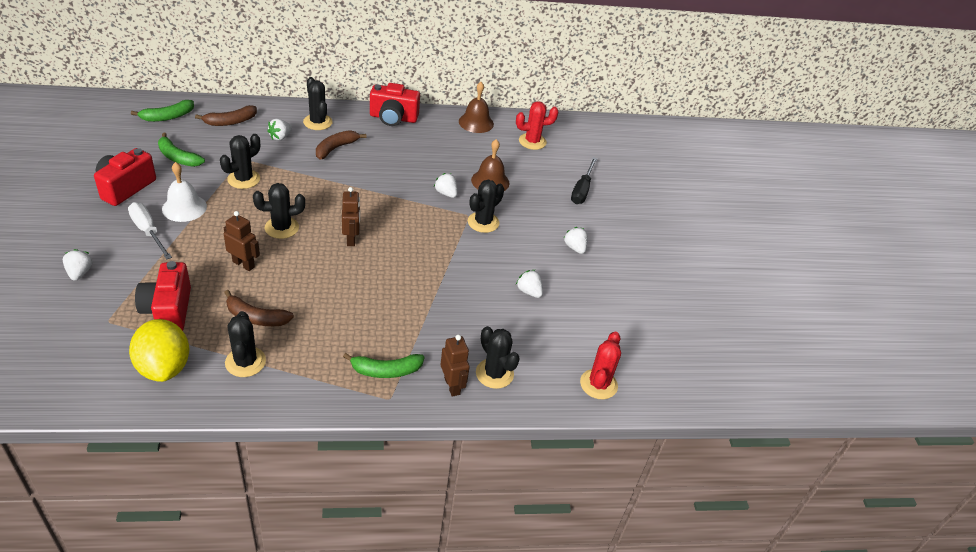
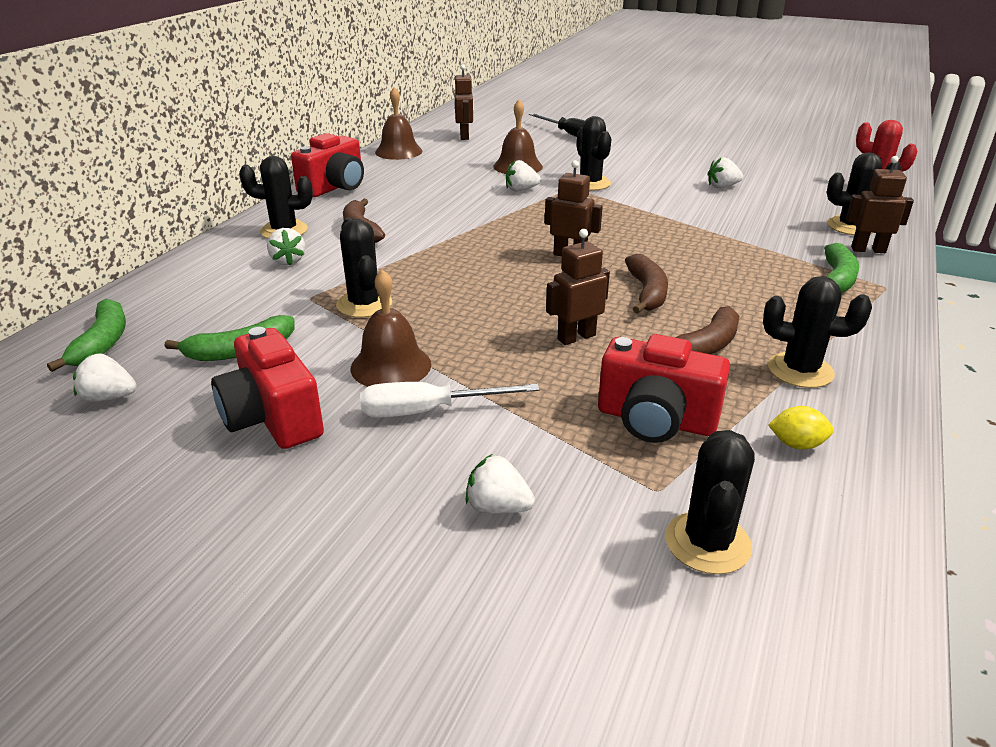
camera: 55 degrees left, 10 degrees down
yellow lemon [129,319,189,382] -> yellow lemon [768,406,834,450], size x0.44
white bell [162,162,207,222] -> brown bell [351,269,431,387]
brown banana [195,105,257,126] -> brown banana moved to [625,254,668,314]
black cactus [253,183,305,239] -> black cactus moved to [665,430,755,574]
red cactus [516,101,558,150] -> brown robot [455,64,474,140]
white strawberry [564,227,587,254] -> white strawberry moved to [73,353,137,402]

